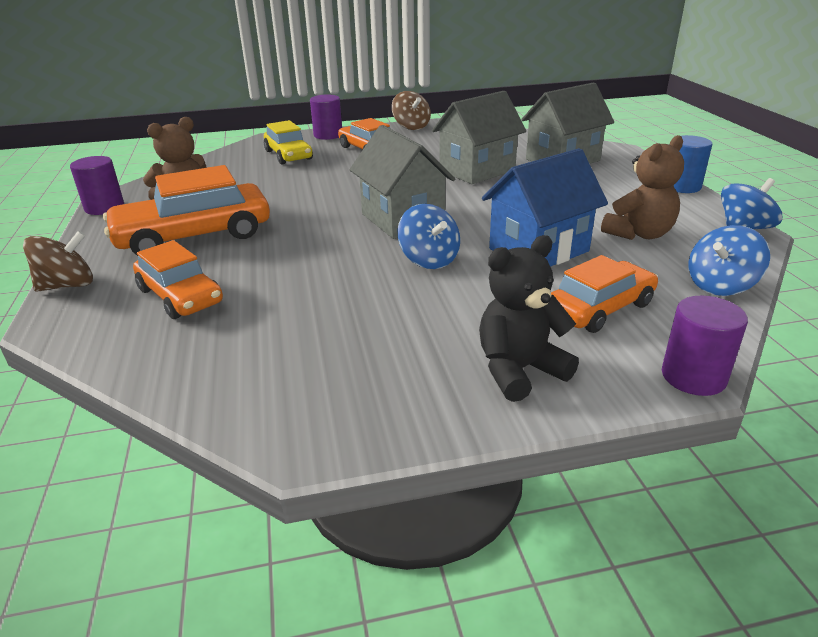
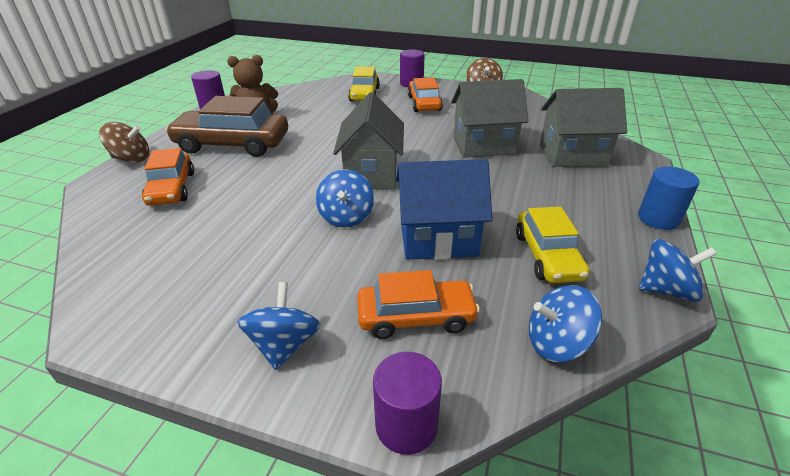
camera: 30 degrees right, 5 degrees up
orange car [103,165,270,256] -> brown car [165,96,288,157]
black teddy bear [479,235,579,402] -> blue spinning top [238,282,321,370]
brown teddy bear [601,135,684,240] -> yellow car [516,206,590,283]

